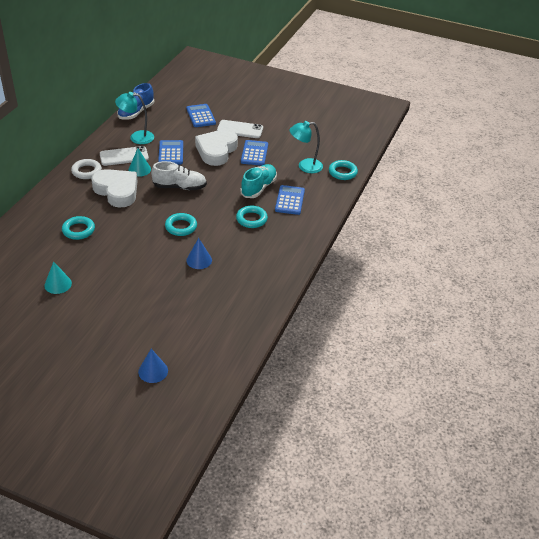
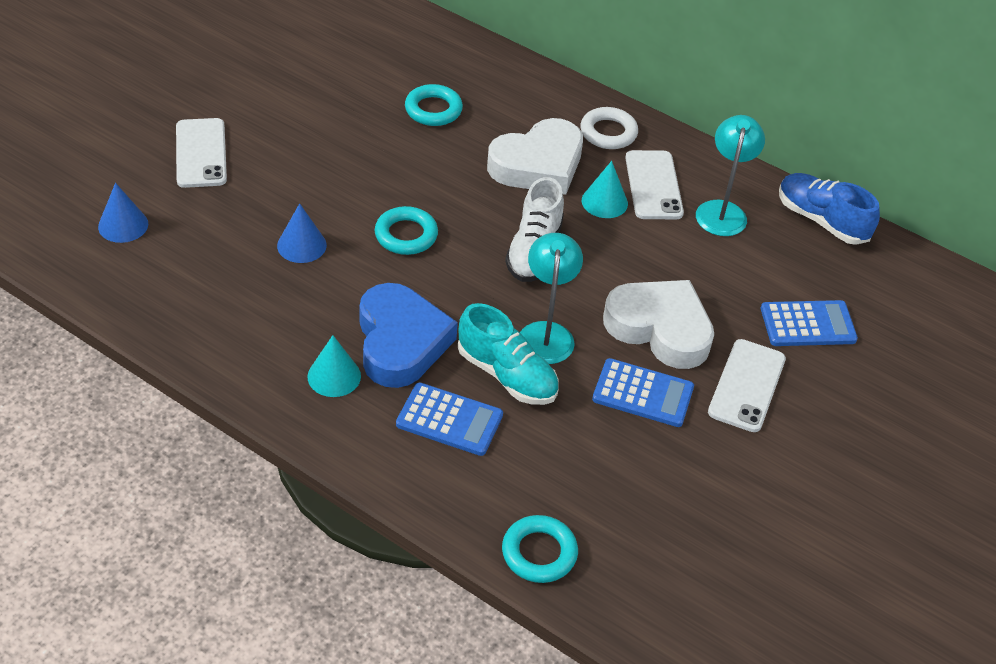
camera: 100 degrees right, 5 degrees up
turquoise cone [44,261,72,294] -> turquoise cone moved to [307,335,361,397]
blue cone [138,349,168,383] -> blue cone moved to [98,183,148,243]
blue calculator [158,140,183,164] -> none
turquoise ring [236,206,268,228] -> blue heart [359,283,458,388]
turquoise lamp [290,121,323,173] -> turquoise lamp moved to [520,233,583,364]
none -> white phone [176,118,227,188]

